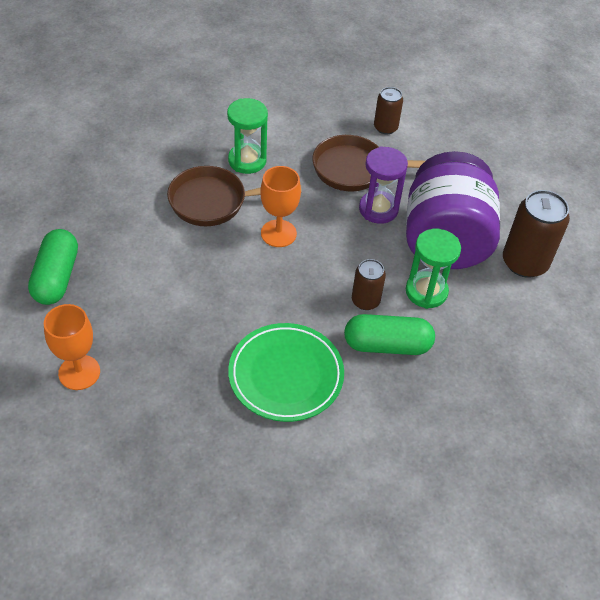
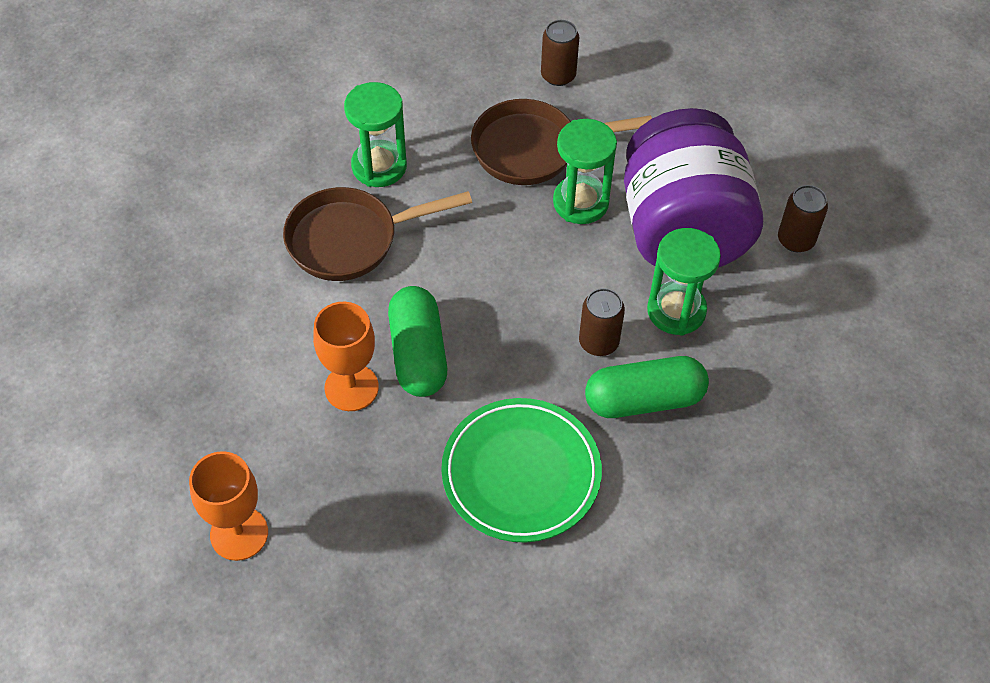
camera: 10 degrees left, 5 degrees up
green capsule [28,229,78,305] -> green capsule moved to [388,286,447,397]
orange goblet [260,166,301,247] -> orange goblet moved to [313,302,379,411]
purple hourglass [359,146,408,224] -> green hourglass [553,119,617,224]
brown can [503,190,570,278] -> brown can [778,185,828,252], size x0.58

